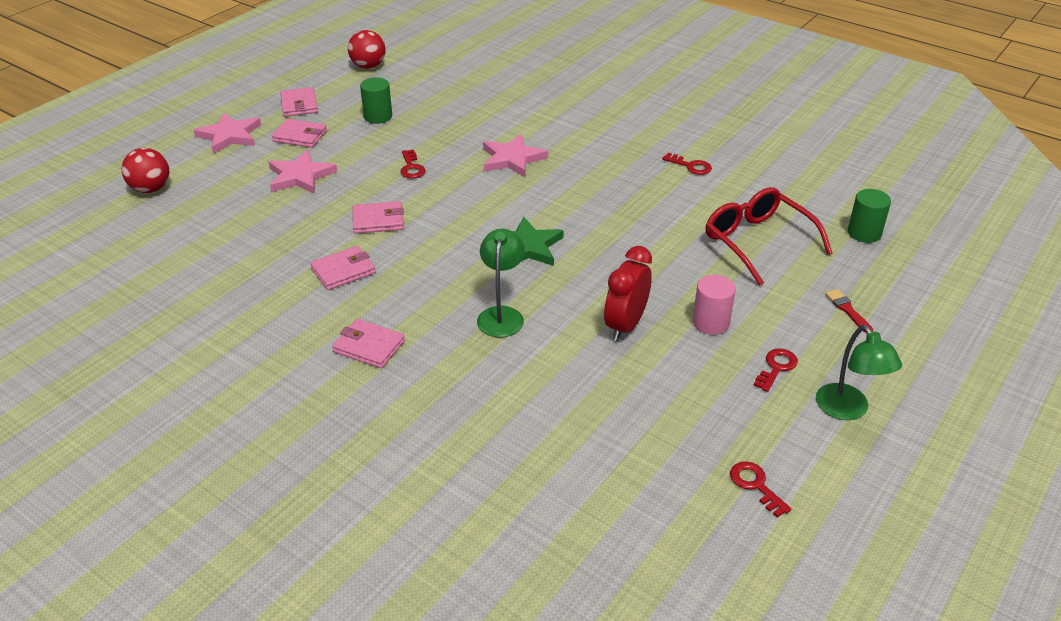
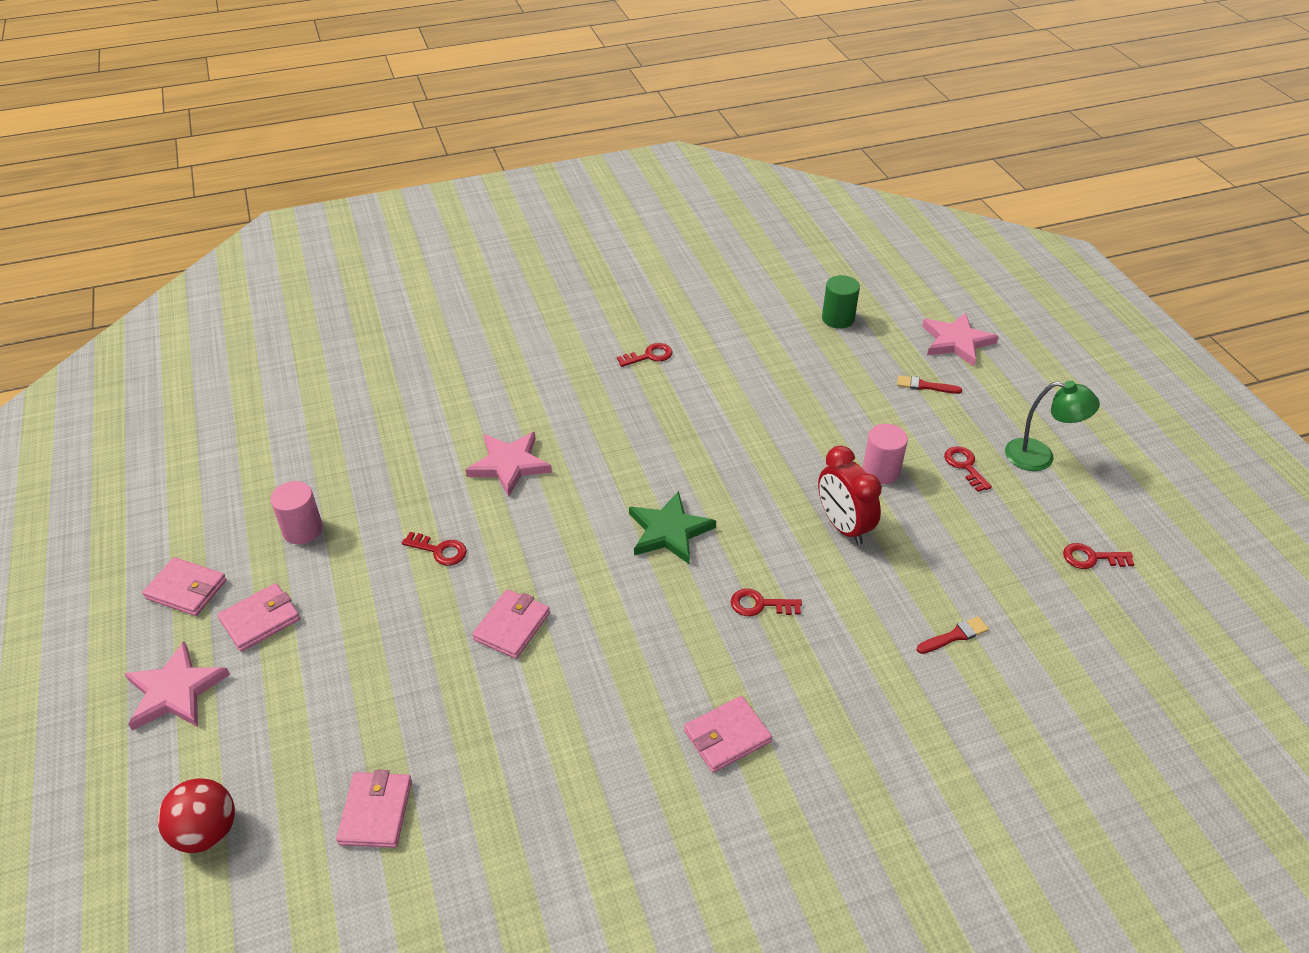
camera: 55 degrees left, 5 degrees up
pink star [269,150,337,194] -> pink star moved to [922,313,999,366]
pink wallet [310,246,376,290] -> pink wallet moved to [336,770,412,848]
red ball [348,30,385,69] -> none
green cylinder [360,77,392,124] -> pink cylinder [270,481,323,544]
green lamp [477,229,525,337] -> red key [731,589,802,616]
red glasses [705,187,832,286] -> none
none -> red brush [917,616,989,654]

